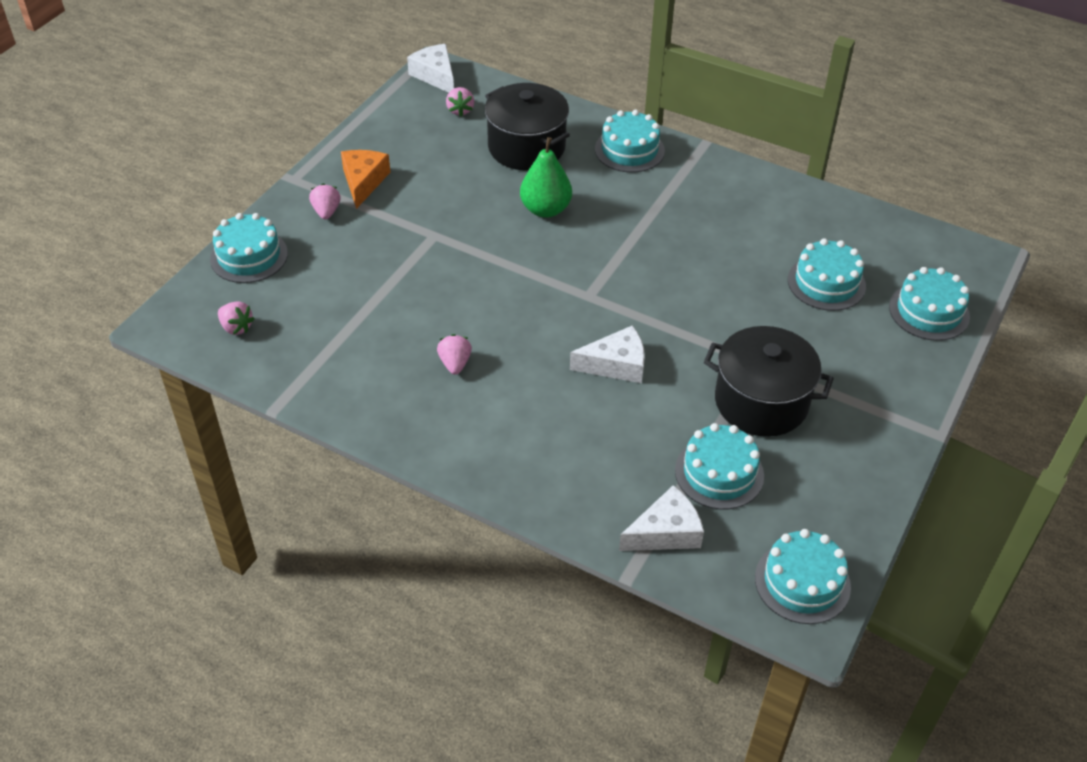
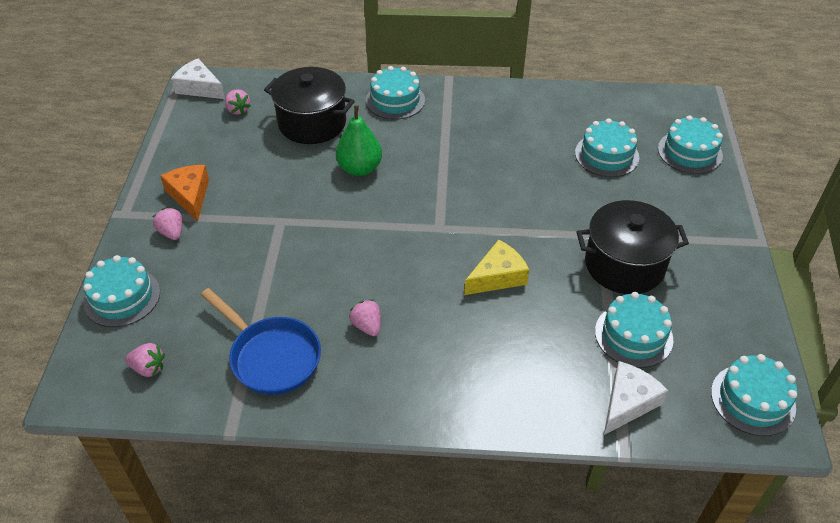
camera: 25 degrees left, 0 degrees up
white cheese [570,325,645,383] -> yellow cheese [464,240,529,295]
none -> blue pan [201,288,321,395]

